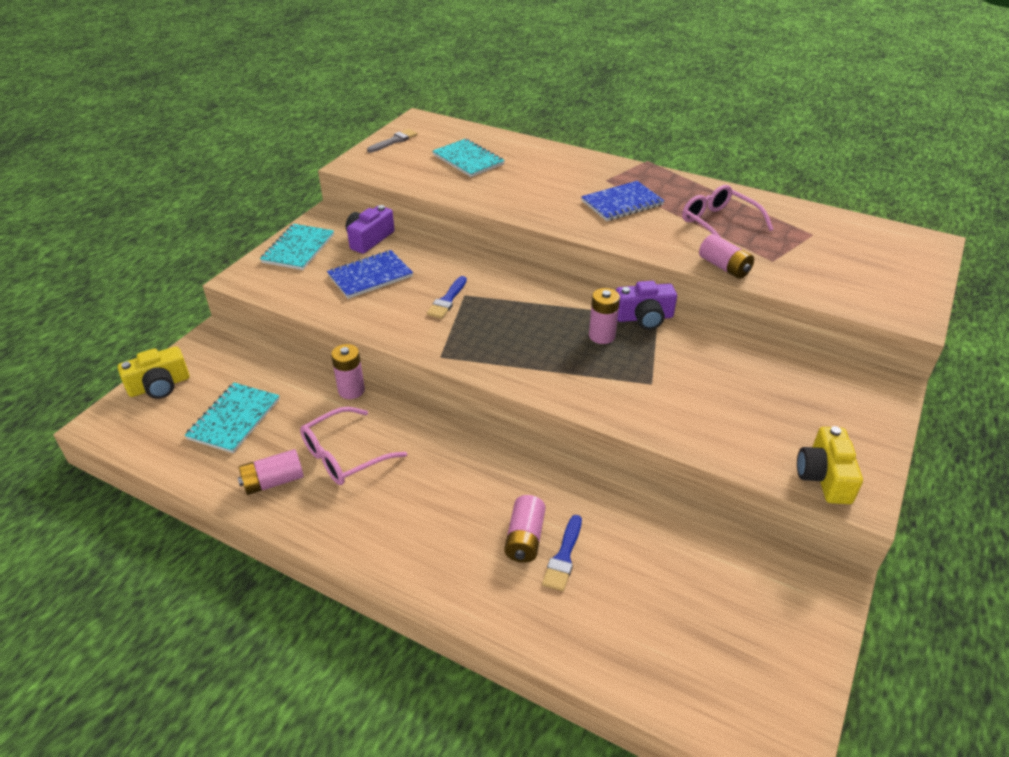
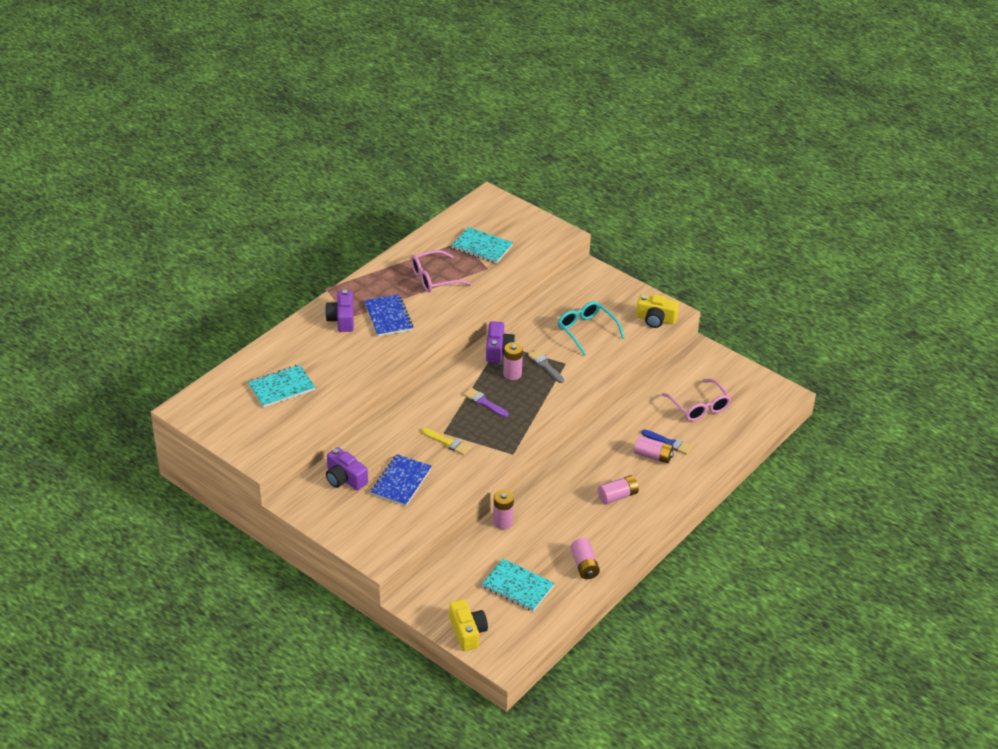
camera: 80 degrees left, 0 degrees up
turquoise notebook [260,224,334,270] -> turquoise notebook moved to [451,227,513,264]
pink glasses [300,407,407,485] -> pink glasses moved to [662,379,731,421]
blue notebook [327,250,413,299] -> blue notebook turned 45 degrees clockwise [371,454,432,506]
grey brush [367,129,418,153] -> grey brush moved to [528,350,564,383]
blue brush [427,276,467,319] -> yellow brush [422,428,471,455]
pink battery [699,234,754,279] -> pink battery moved to [598,475,639,504]
none -> purple camera [325,290,354,332]
none -> purple brush [463,388,509,417]
none -> turquoise glasses [558,301,625,356]

